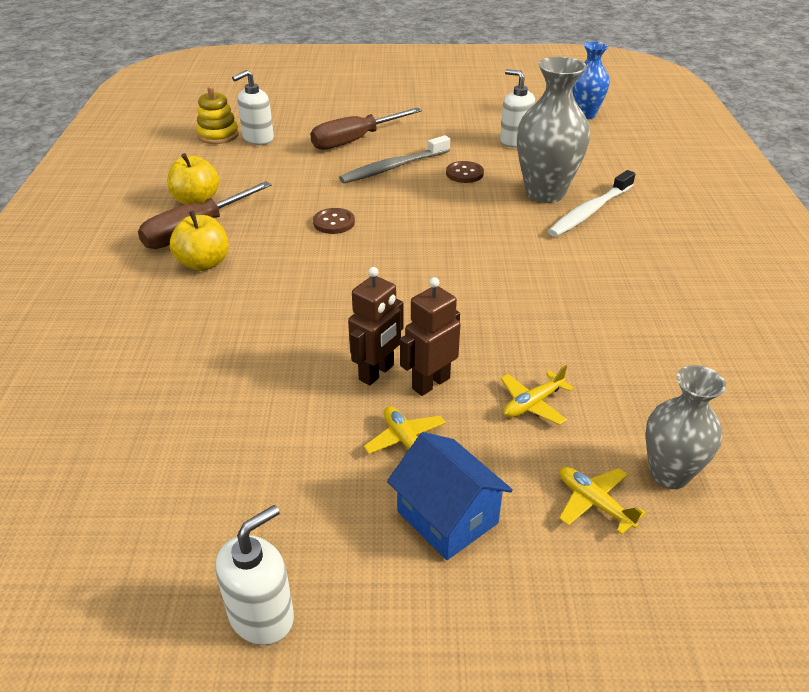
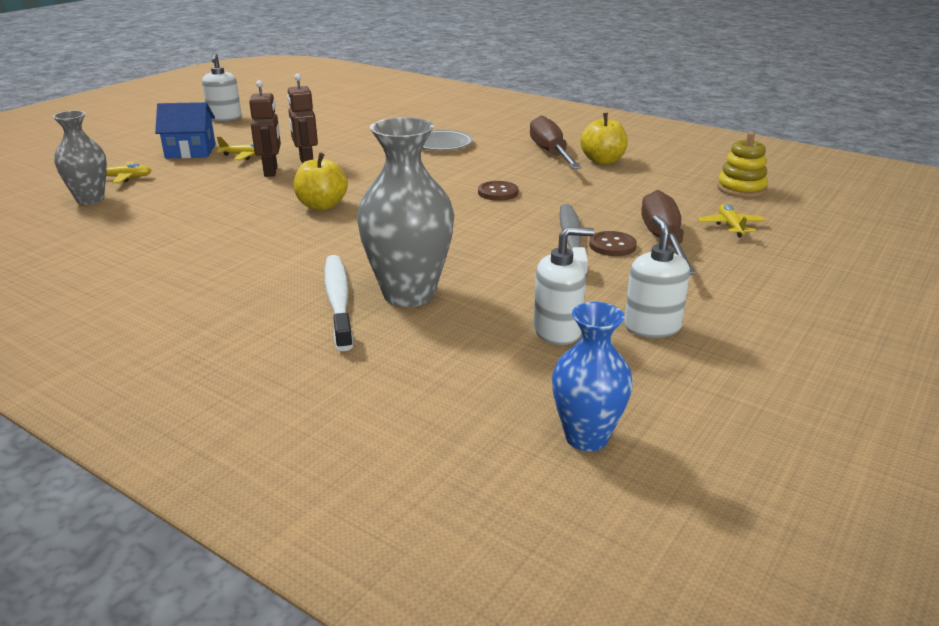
camera: 125 degrees right, 10 degrees down
yellow apple [170,211,229,271] -> yellow apple moved to [294,153,348,210]
white soap dispenser [232,70,274,145] -> white soap dispenser moved to [624,215,690,338]
brown button [446,161,484,183] -> brown button moved to [589,231,637,256]
yellow plane [500,365,574,425] -> yellow plane moved to [698,204,766,238]
none -> grey plate [422,130,473,150]

